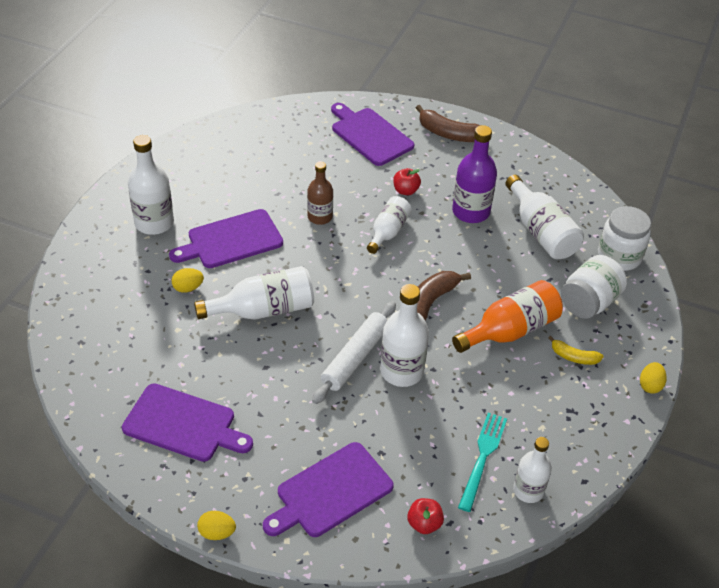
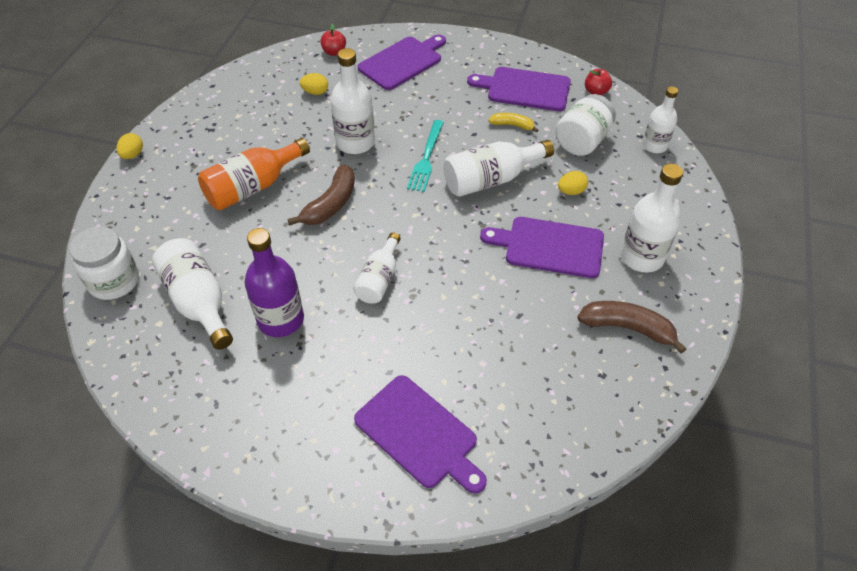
camera: 175 degrees right, 5 degrees up
purple cutting board [169,209,283,268] -> purple cutting board turned 135 degrees counterclockwise [480,217,604,278]
yellow egg [197,511,236,540] -> yellow egg moved to [300,73,328,95]
brown bottle [307,161,333,225] -> none
white rolling pin [312,301,396,404] -> none
red apple [393,168,421,195] -> red apple moved to [585,69,612,95]
brown banana [416,105,480,142] -> brown banana moved to [577,301,686,354]
turquoise fork [458,413,507,512] -> turquoise fork moved to [407,120,444,192]
white bottle [513,437,552,503] -> white bottle moved to [643,86,678,153]
yellow banana [548,336,603,365] -> yellow banana moved to [489,113,538,133]
white jar [561,255,627,319] -> white jar moved to [555,94,616,156]

